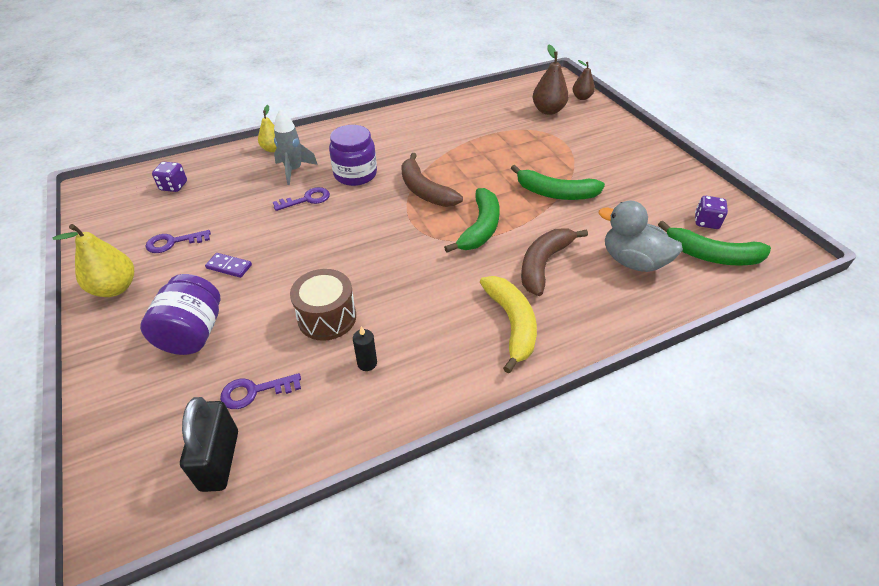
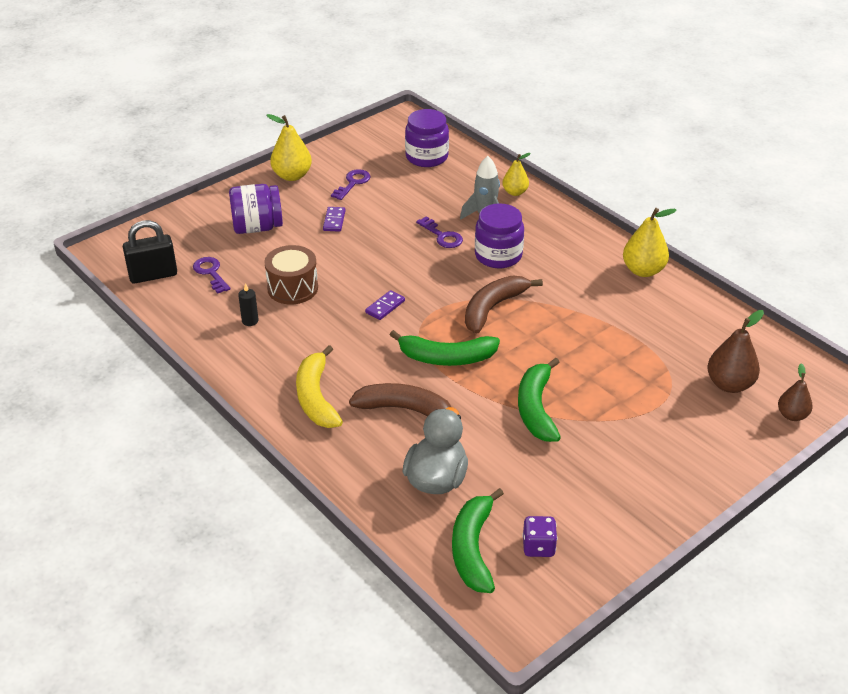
camera: 75 degrees right, 5 degrees down
purple key [146,230,211,253] -> purple key turned 60 degrees clockwise [331,169,371,200]
purple dice [152,162,187,192] -> purple jar [405,109,449,167]
yellow banana [480,276,537,373] -> yellow banana turned 105 degrees clockwise [296,345,343,428]
none -> purple domino [365,290,405,320]
none -> yellow pear [623,208,676,277]

